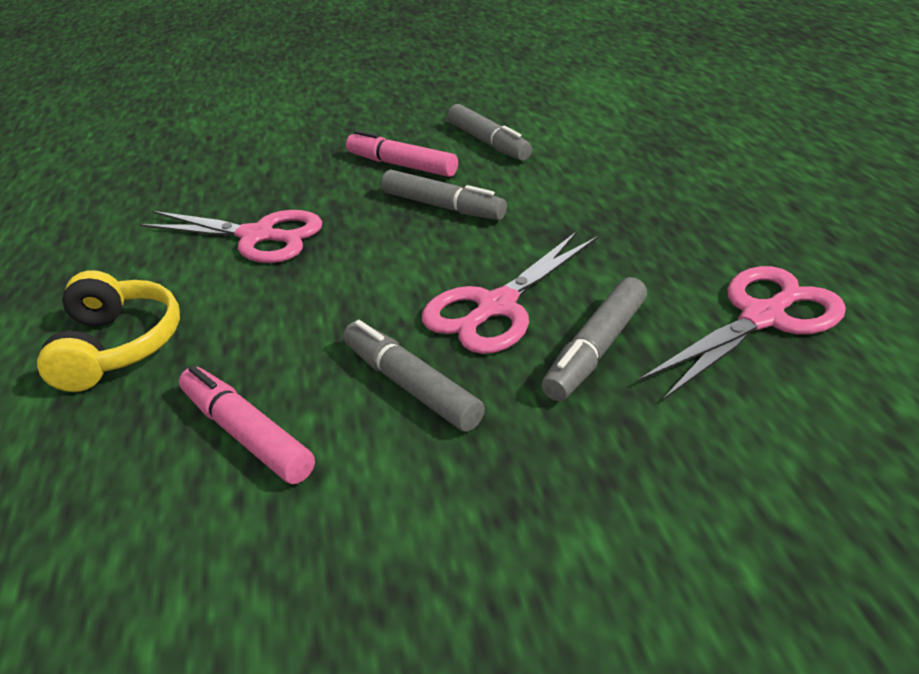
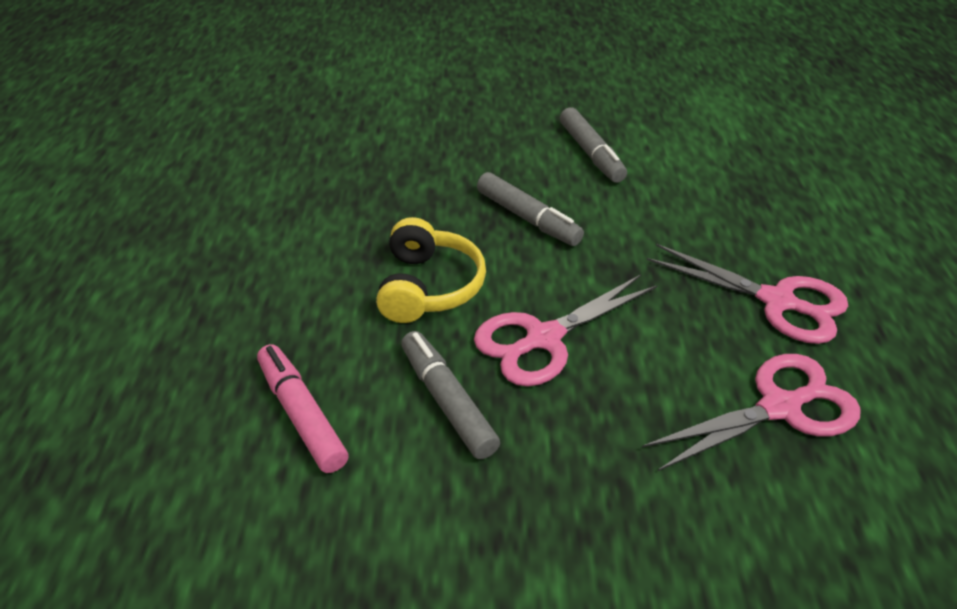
camera: 10 degrees right, 5 degrees up
yellow headphones [37,270,180,392] -> yellow headphones moved to [376,217,486,323]
pink scissors [139,210,322,263] -> pink scissors moved to [647,244,848,344]
pink marker [346,130,458,177] -> none
grey marker [541,277,647,401] -> none

